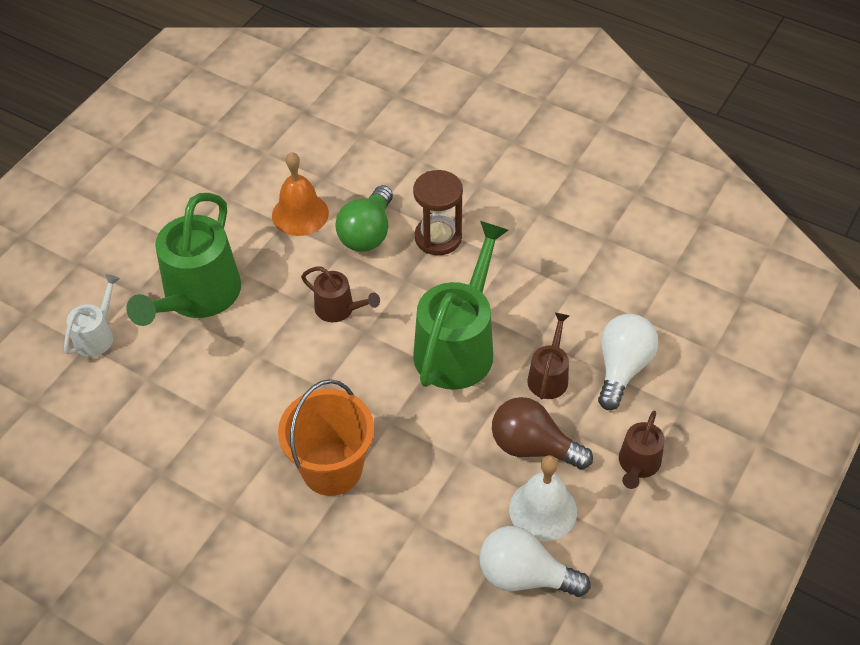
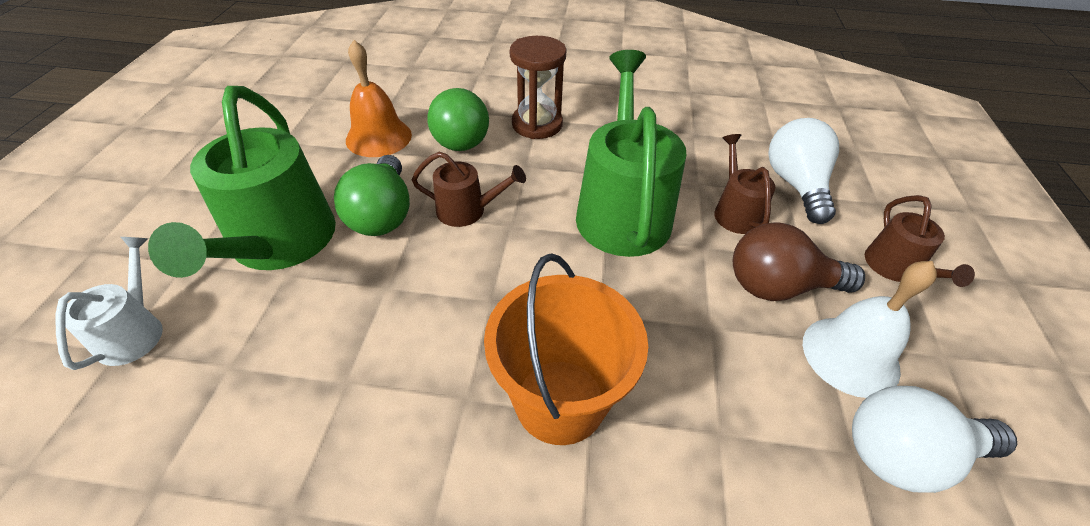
camera: 25 degrees left, 5 degrees down
none -> green light bulb [334,155,410,236]

